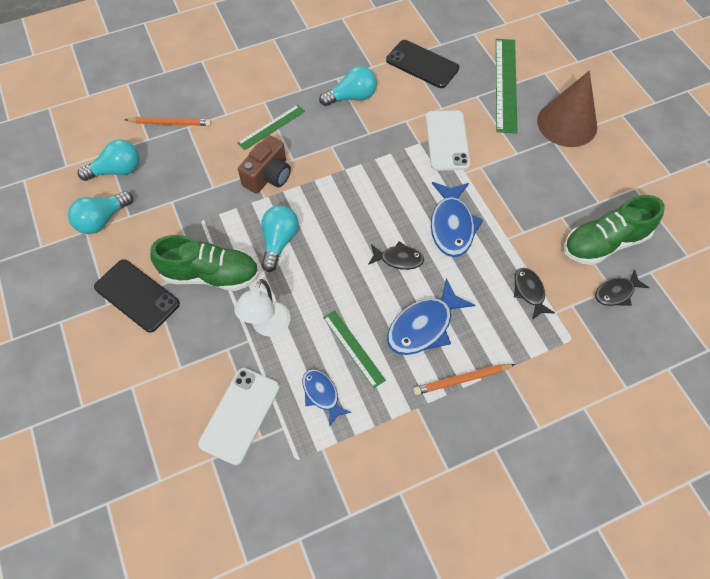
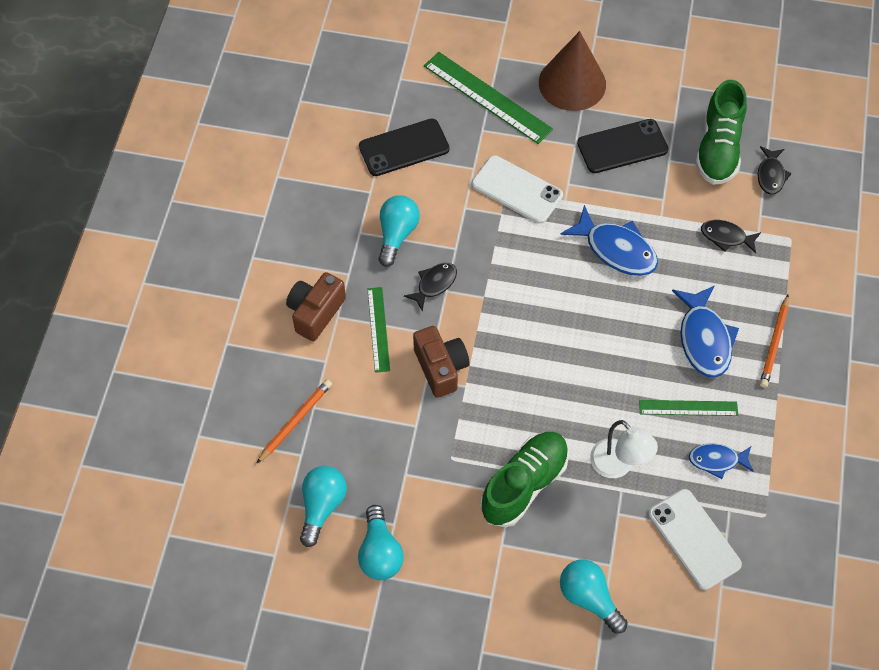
camera: 55 degrees left, 0 degrees up
black phone [94,259,180,333] -> black phone moved to [577,119,669,173]
turquoise light bulb [261,205,299,272] -> turquoise light bulb moved to [560,559,628,634]
black fish [368,242,424,270] -> black fish moved to [404,263,457,312]
none -> brown camera [286,272,346,341]

